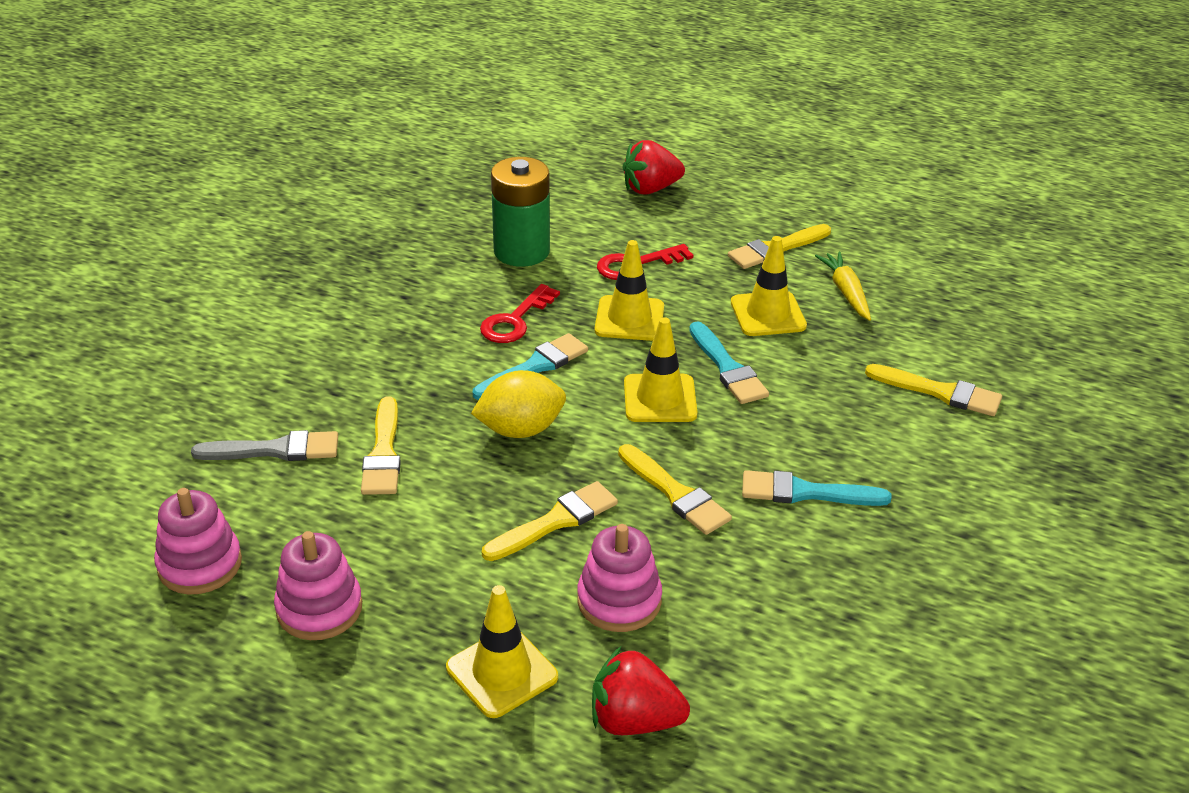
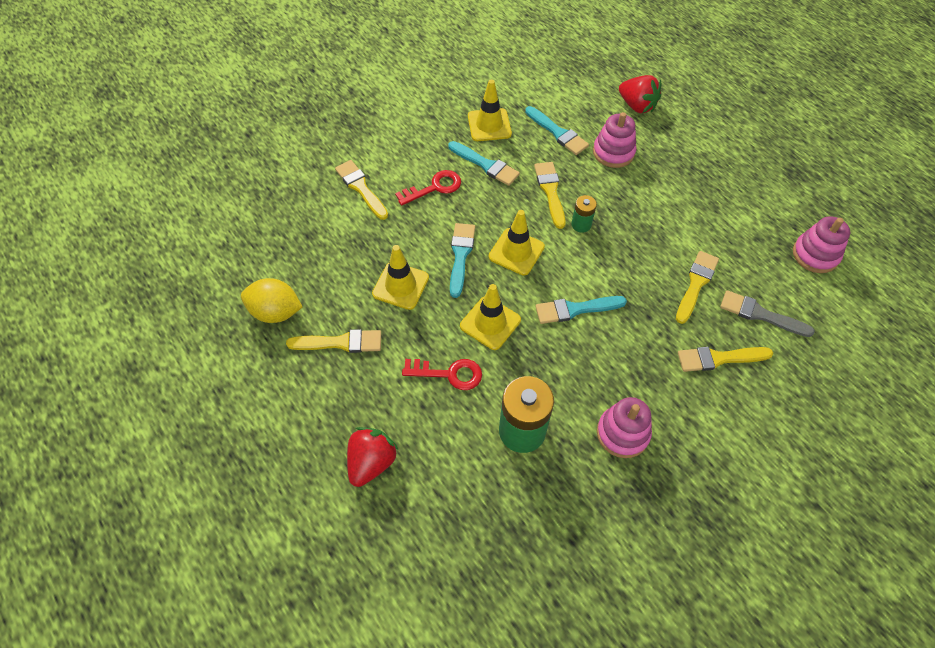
camera: 150 degrees left, 20 degrees up
pink stacking toy [274,531,362,640] -> pink stacking toy moved to [597,397,652,458]
yellow traffic cone [446,585,558,718] -> yellow traffic cone moved to [468,79,512,141]
yellow lemon [471,370,566,438] -> yellow lemon moved to [241,278,303,323]
red key [480,284,560,343] -> red key moved to [395,170,461,206]
yellow brush [482,481,618,561] -> yellow brush moved to [678,347,773,372]
red strawberry [623,140,685,195] -> red strawberry turned 75 degrees counterclockwise [347,427,399,487]
yellow carrot [815,252,871,321] -> none
none -> turquoise brush [525,106,589,155]
none -> green battery [571,195,597,233]

